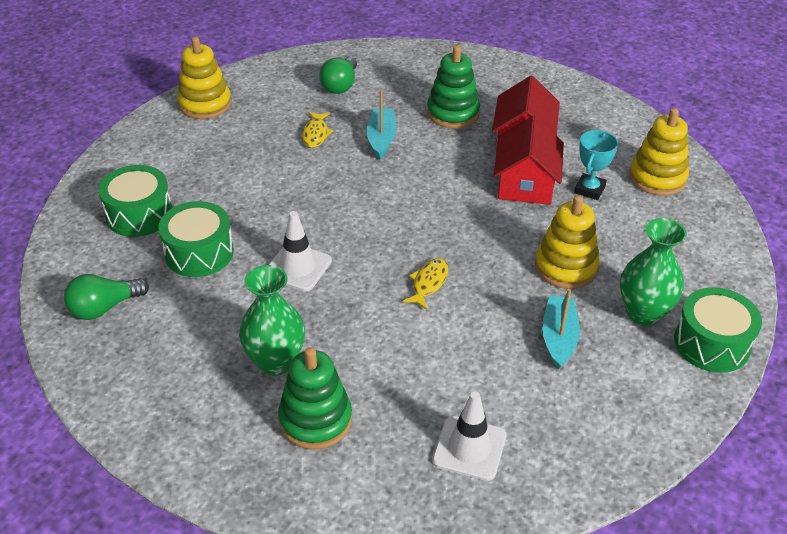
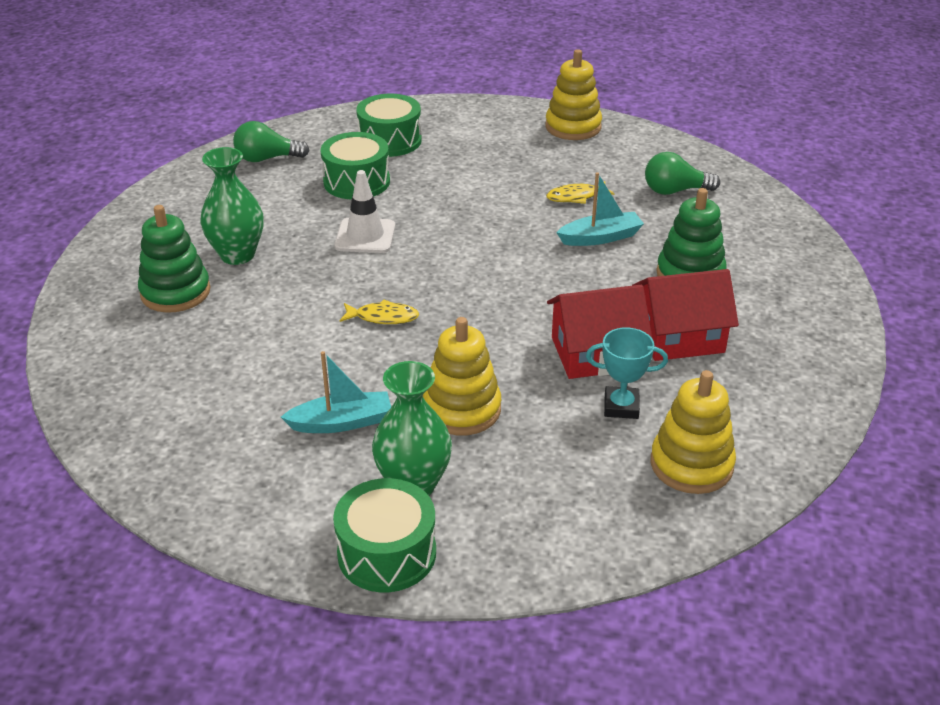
camera: 70 degrees right, 5 degrees down
green light bulb [64,274,149,320] -> green light bulb turned 45 degrees counterclockwise [233,121,310,162]
white traffic cone [432,392,506,481] -> none

